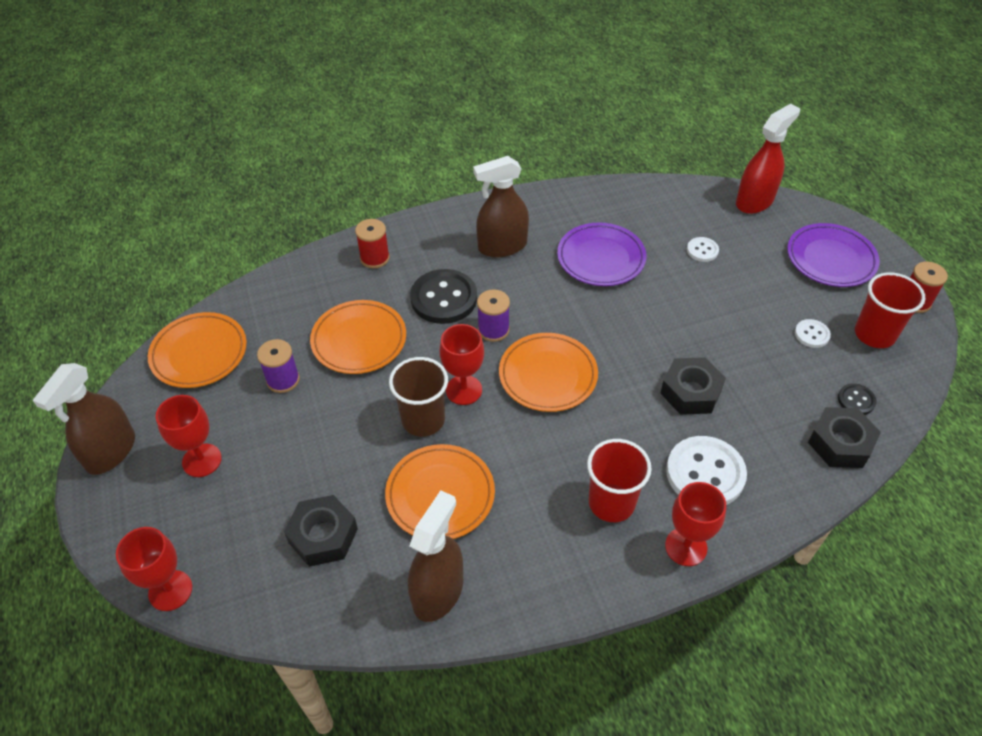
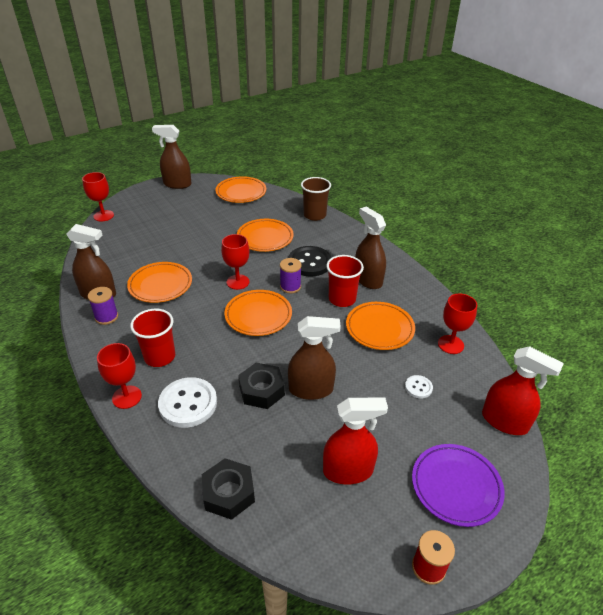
camera: 75 degrees right, 10 degrees down
red goblet [156,395,222,477] -> red goblet moved to [438,294,477,354]
purple spool [257,339,300,393] -> purple spool moved to [88,287,118,325]
black nut [284,495,358,567] -> none
red spool [355,219,390,268] -> none
brown cup [389,357,448,437] -> brown cup moved to [301,177,331,221]
purple plate [557,223,646,286] -> orange plate [346,302,415,350]
white button [795,319,831,348] -> red spray bottle [323,398,388,485]
black button [838,384,876,415] -> none
red cup [855,272,925,348] -> red cup moved to [326,255,364,307]
none -> brown spray bottle [288,316,341,400]

